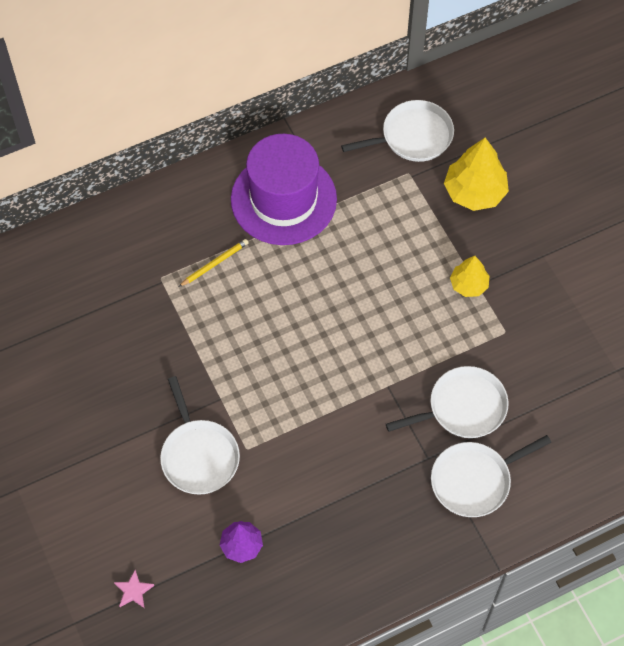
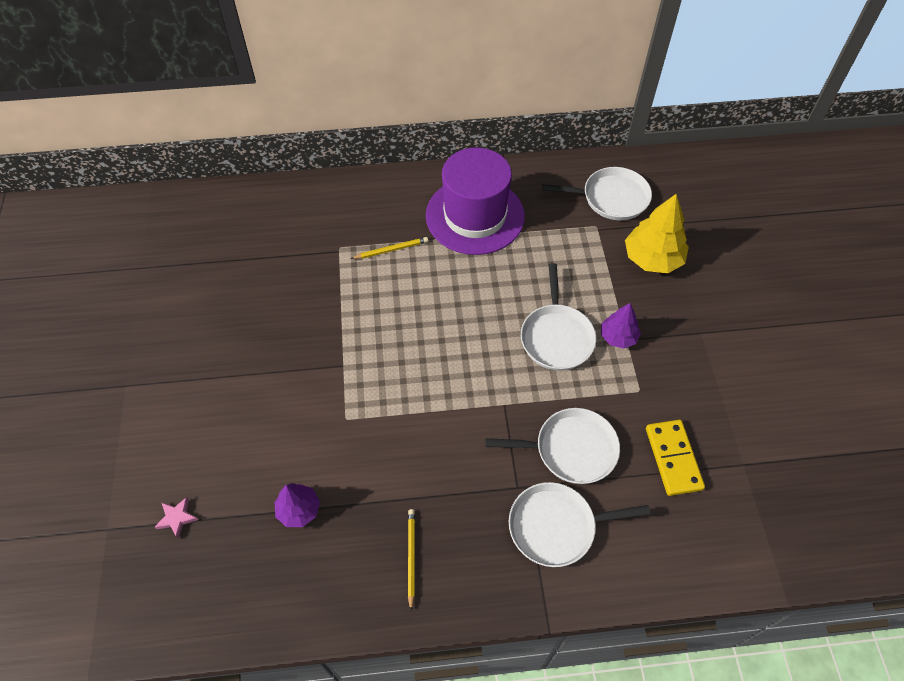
camera: 20 degrees right, 5 degrees down
white pan [160,376,240,495] -> white pan moved to [521,263,596,371]
yellow tree [450,256,489,297] -> purple tree [601,303,641,349]
none -> yellow pencil [408,509,415,611]
none -> yellow domino [646,420,705,496]

